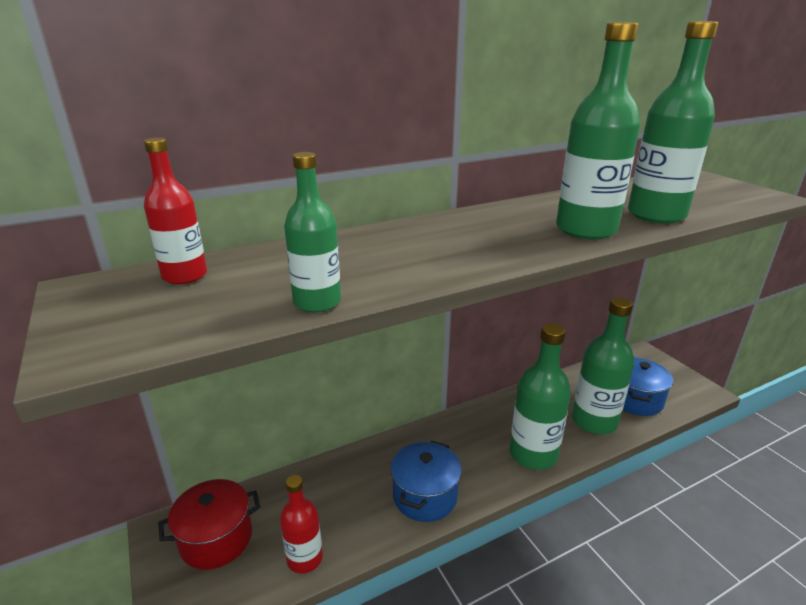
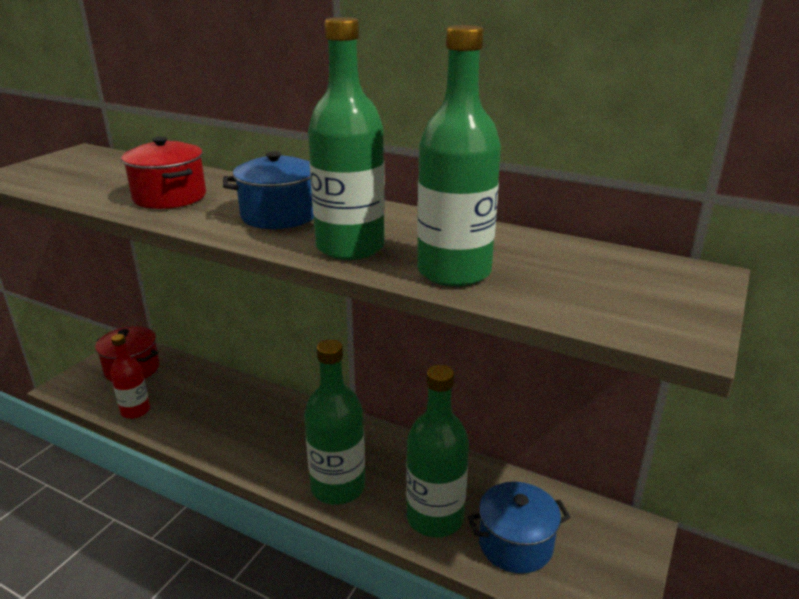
camera: 55 degrees right, 0 degrees up
red bottle [144,137,207,284] -> none
green bottle [284,152,341,312] -> none
blue pot [391,440,461,522] -> blue pot moved to [223,151,314,229]
none -> red pot [121,136,206,209]

